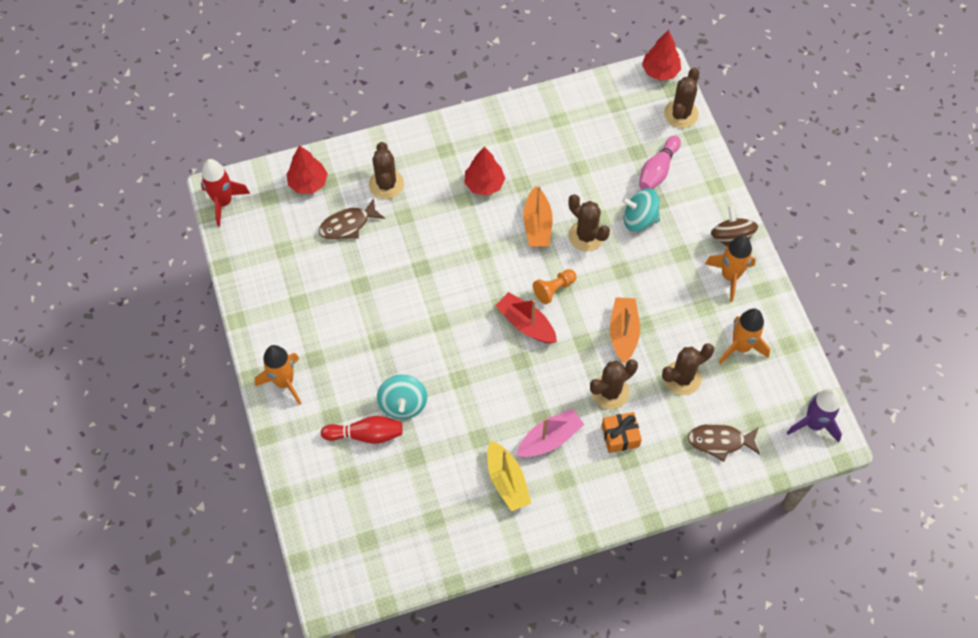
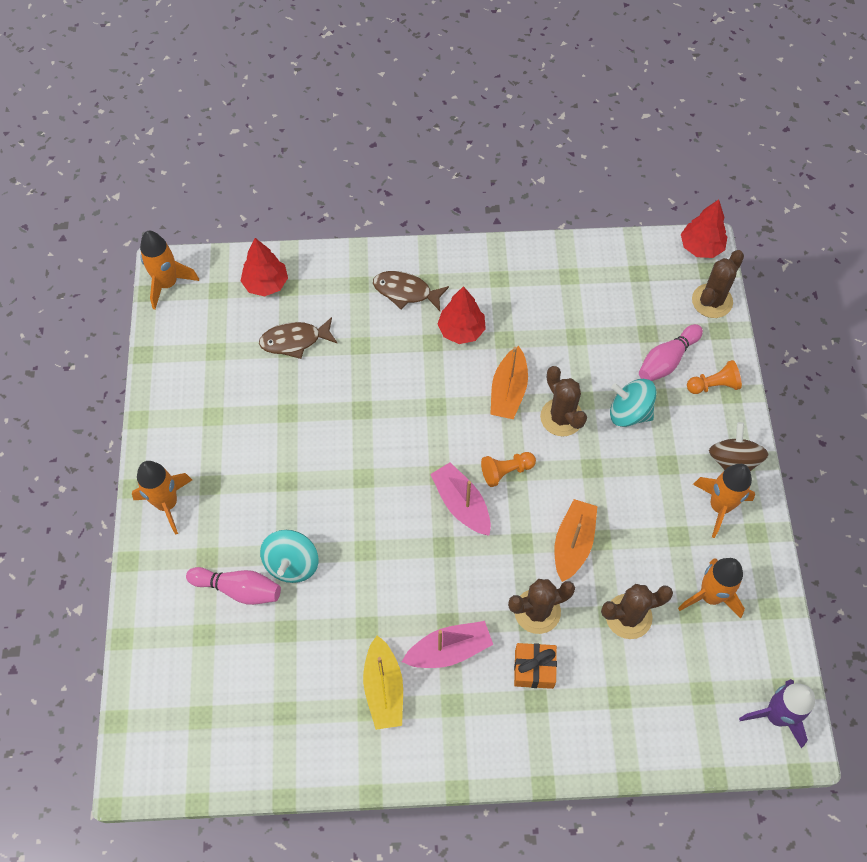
camera: 15 degrees right, 0 degrees up
red rocket [201,159,250,226] -> orange rocket [140,231,199,310]
red bowling pin [321,416,403,444] -> pink bowling pin [186,567,281,605]
brown cactus [369,142,404,199] -> none
red boat [495,292,557,343] -> pink boat [430,462,491,536]
brown fish [688,424,760,462] -> brown fish moved to [373,271,449,311]
none -> orange pawn [687,360,742,394]

